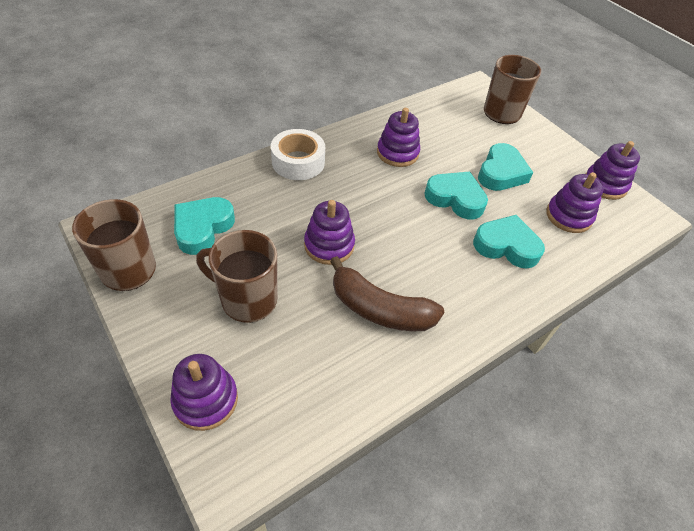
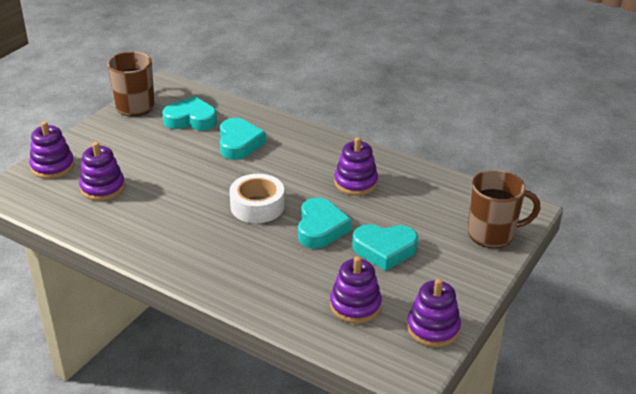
camera: 70 degrees right, 15 degrees down
brown mug [196,230,277,323] -> none
white tape [271,129,325,180] -> white tape moved to [229,174,285,223]
purple stacking toy [304,200,355,265] -> purple stacking toy moved to [79,142,125,201]
brown banana [330,256,444,331] -> none
turquoise heart [473,215,545,269] -> turquoise heart moved to [220,118,266,160]

